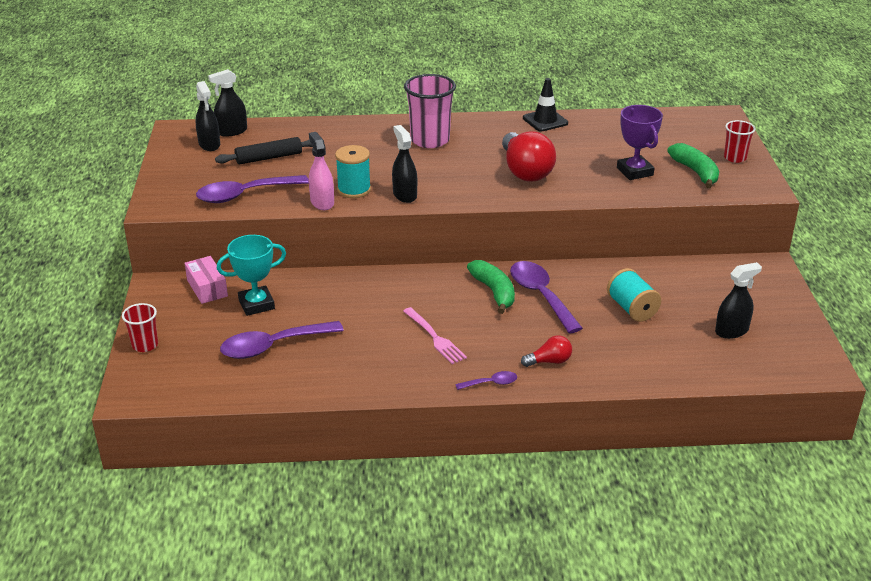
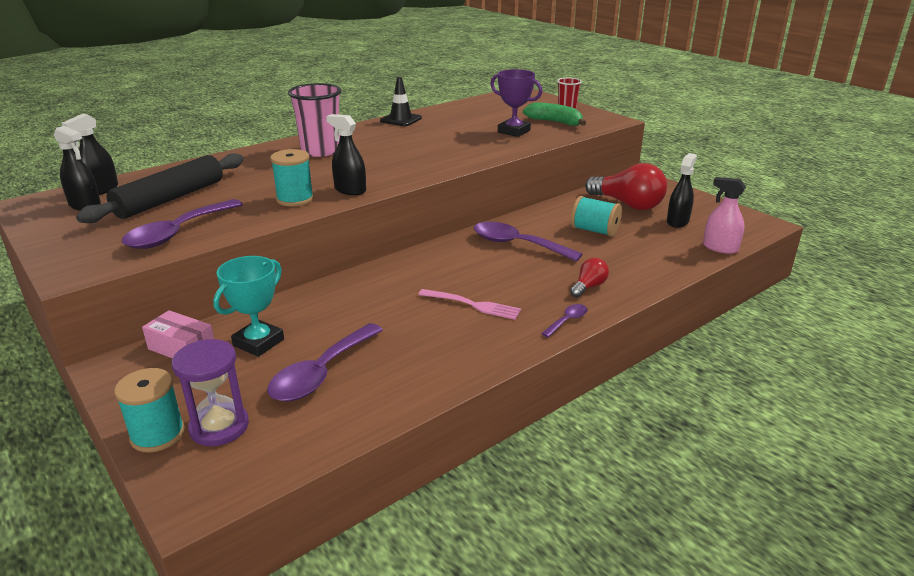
camera: 35 degrees left, 5 degrees down
red cup [122,303,158,352] -> turquoise spool [114,368,185,452]
black rolling pin [215,137,312,164] -> black rolling pin [76,153,243,223], size x1.53
pink spray bottle [309,132,334,210] -> pink spray bottle moved to [703,177,746,254]
green banana [467,260,515,314] -> none
red light bulb [502,132,556,182] -> red light bulb moved to [585,163,667,210]
none -> purple hourglass [172,339,249,446]

